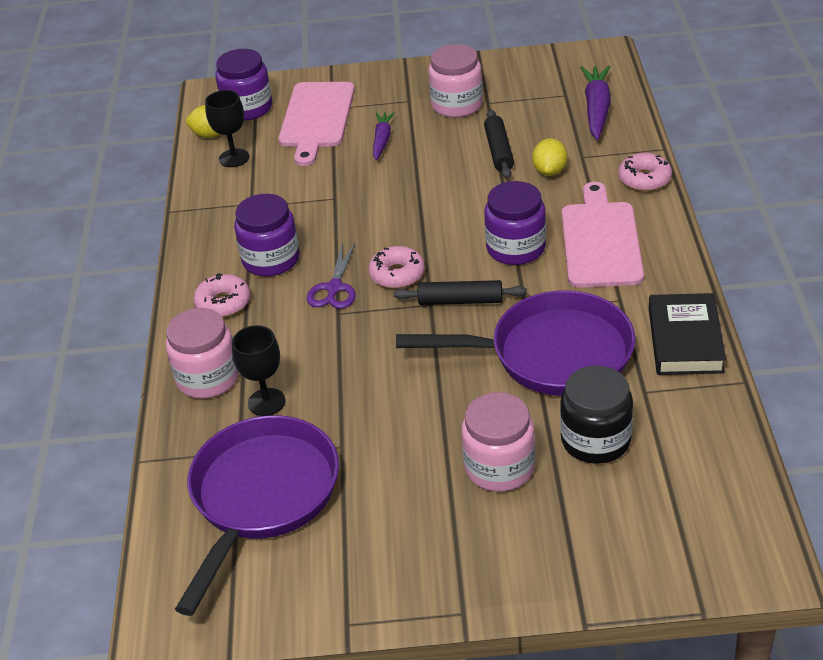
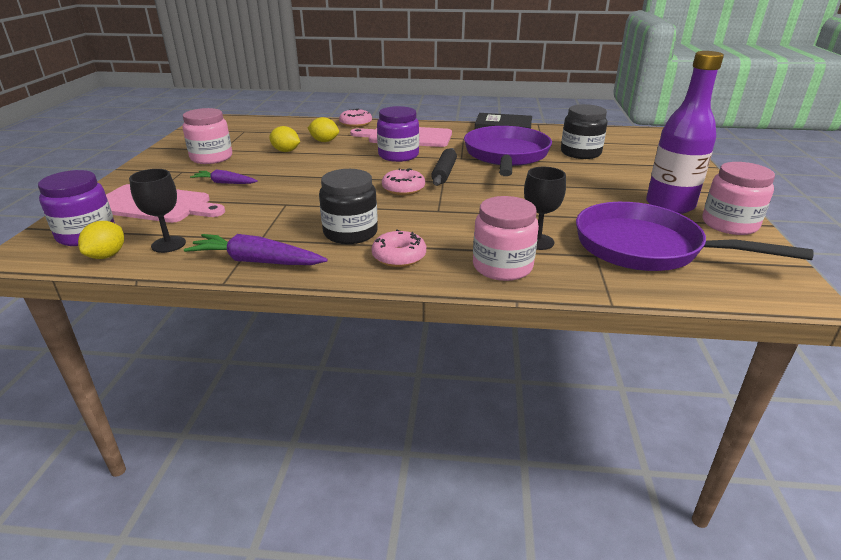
camera: 85 degrees left, 10 degrees down
purple jar [234,194,300,276] -> black jar [319,169,378,244]
purple scissors [306,243,356,309] -> none
pink jar [462,392,535,492] -> pink jar moved to [702,162,775,235]
black rolling pin [484,109,514,179] -> yellow lemon [269,126,300,152]
purple carrot [580,66,611,140] -> purple carrot moved to [184,234,328,265]
none -> purple bottle [646,51,724,214]

